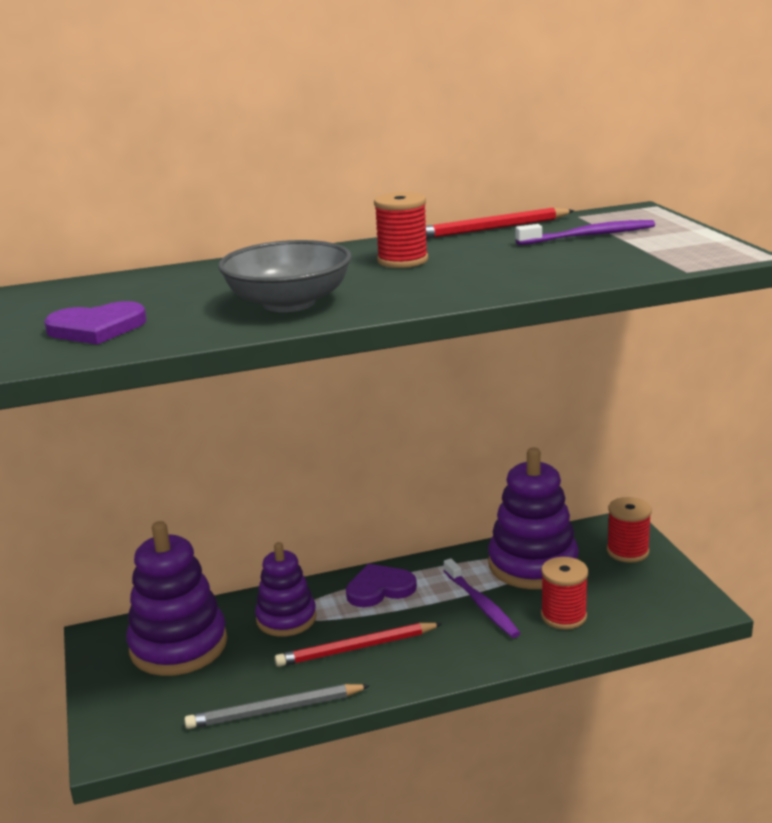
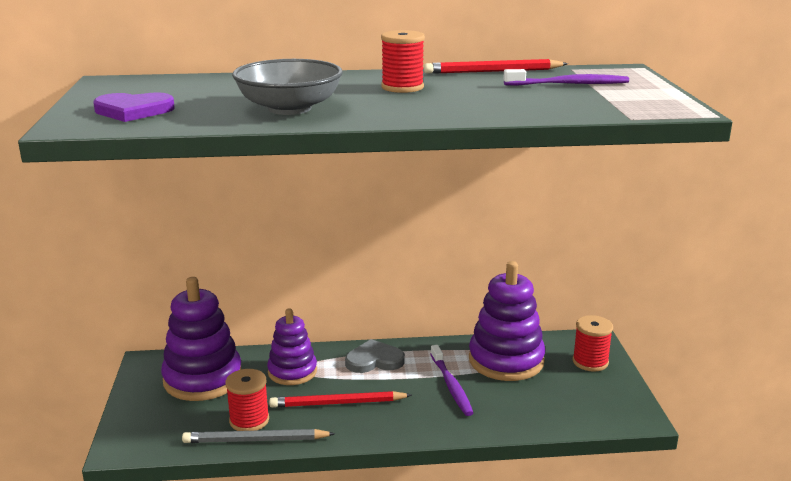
camera: 10 degrees right, 0 degrees up
purple heart [346,564,417,607] -> grey heart [345,339,405,373]
red spool [541,557,588,630] -> red spool moved to [225,369,269,431]

